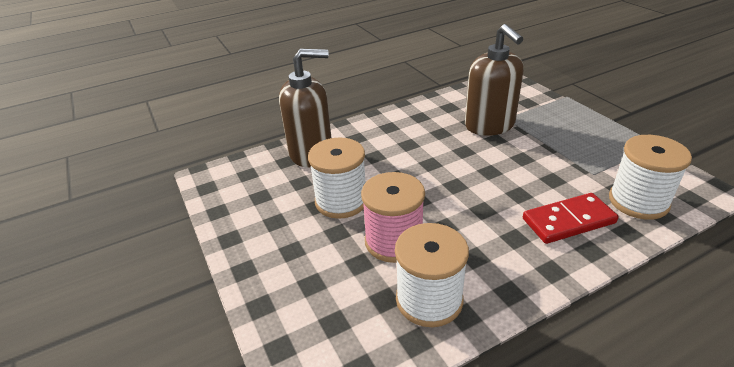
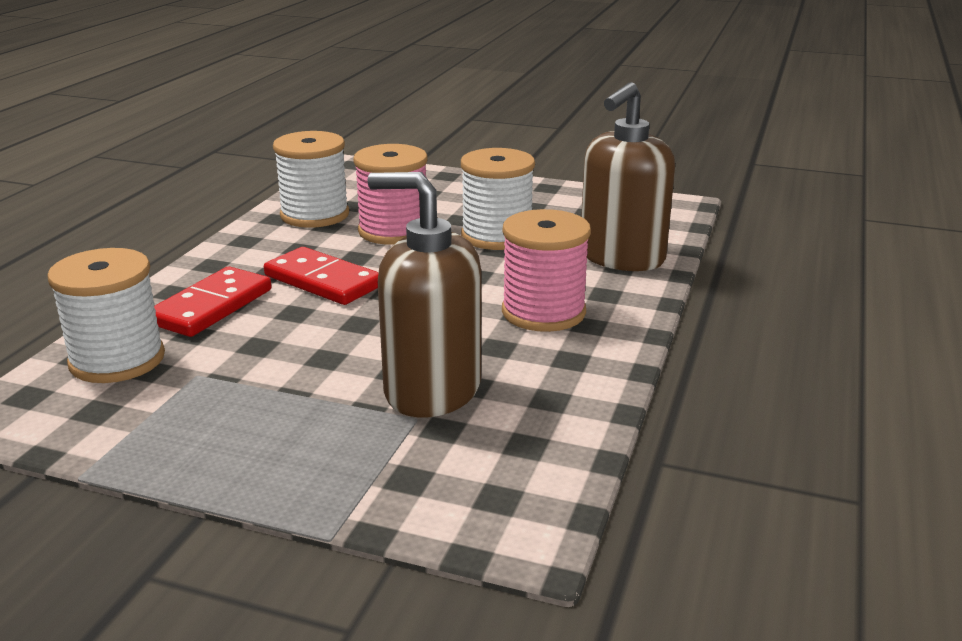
camera: 135 degrees right, 10 degrees down
none -> red domino [264,247,379,305]
none -> pink spool [502,209,591,332]

